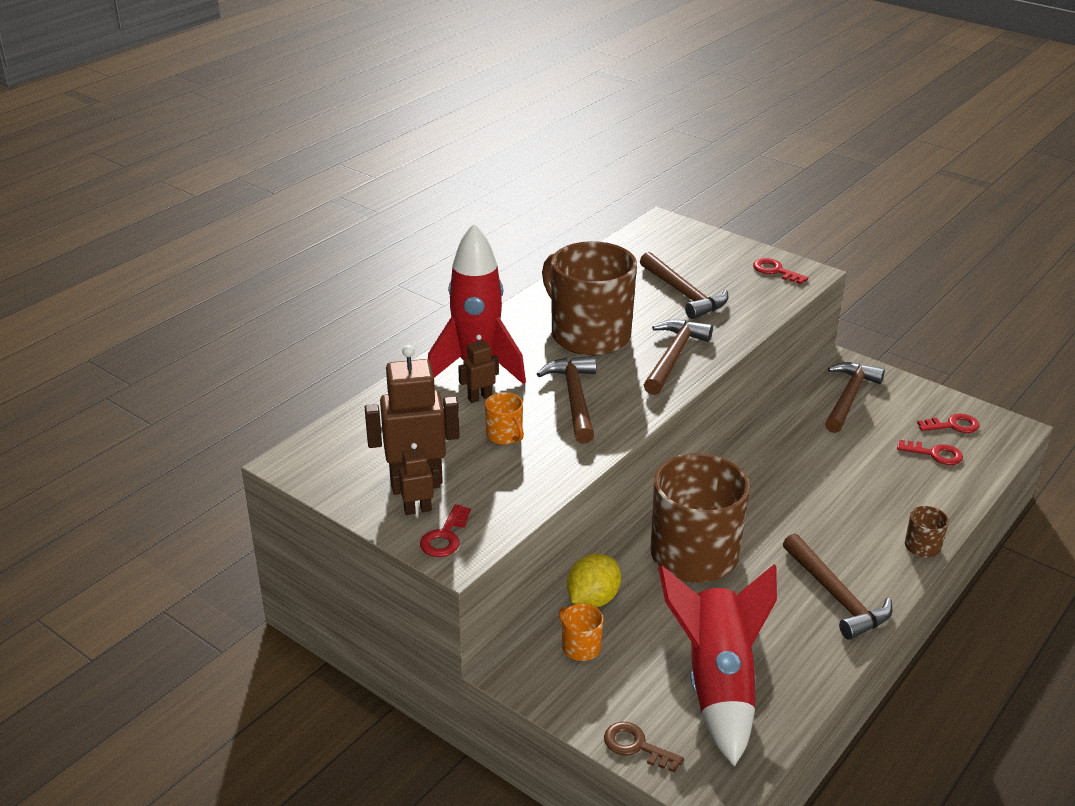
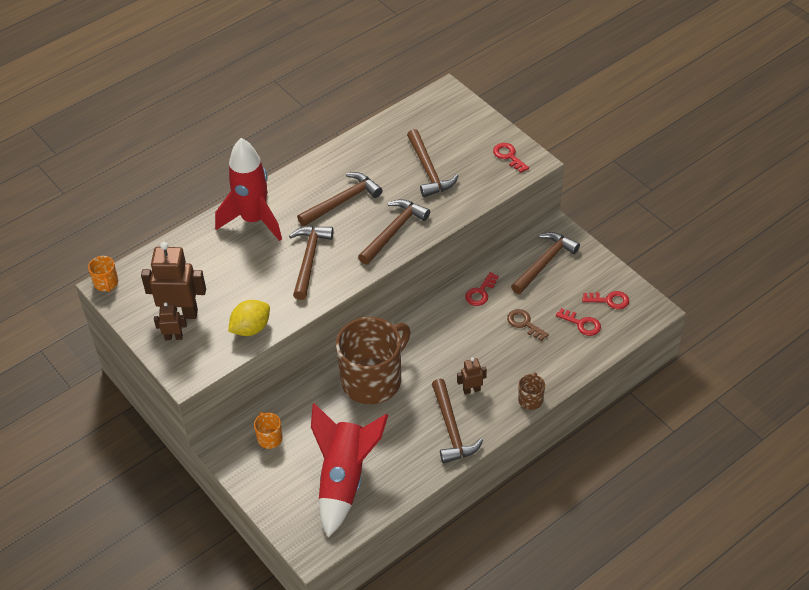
camera: 15 degrees right, 15 degrees up
red key [420,504,471,557] -> red key moved to [465,272,499,306]
brown robot [458,335,499,403] -> brown robot moved to [457,358,487,394]
orange mug [485,392,524,445] -> orange mug moved to [88,256,118,292]
brown mug [542,241,637,356] -> brown hammer [297,172,382,226]
yellow lemon [567,554,621,608] -> yellow lemon moved to [228,300,270,336]
brown key [604,722,684,773] -> brown key moved to [507,309,549,341]

